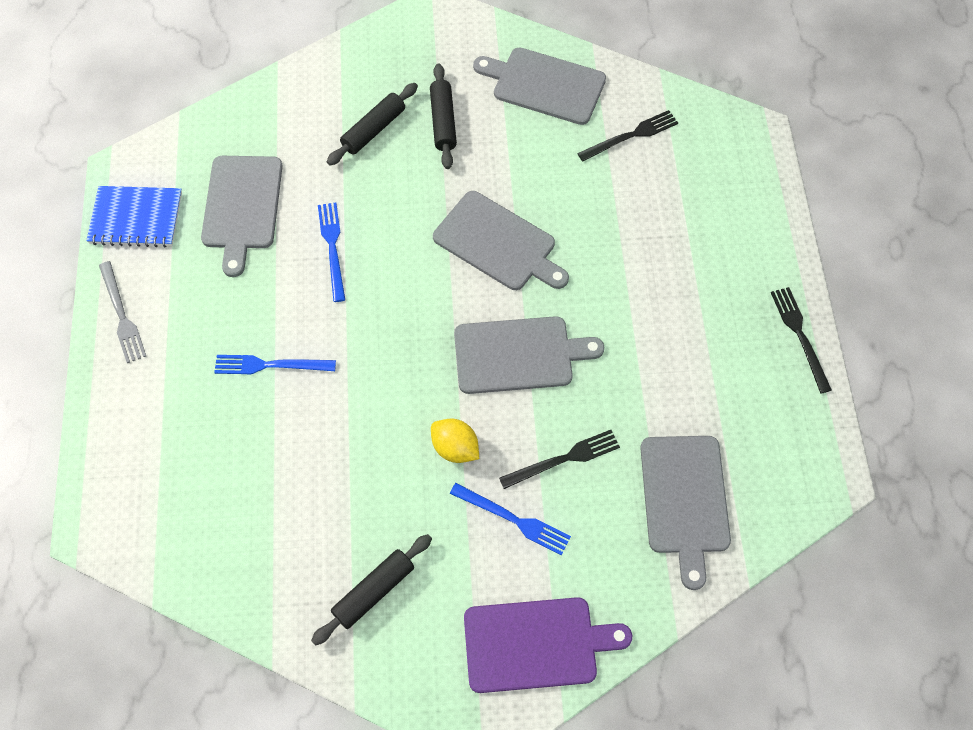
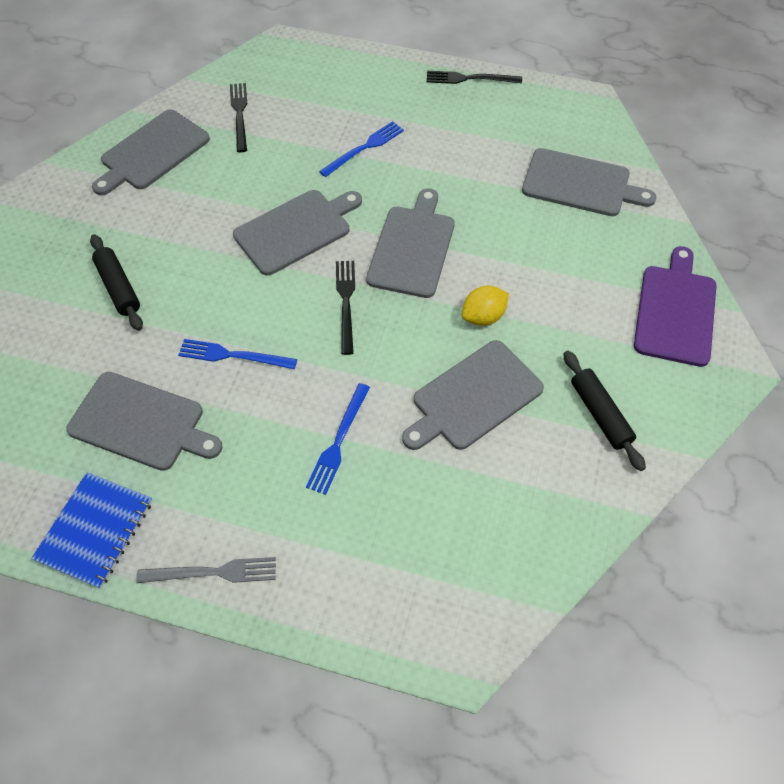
camera: 70 degrees left, 5 degrees down
black rolling pin [430,63,457,169] -> none
blue fork [450,483,571,555] -> blue fork moved to [319,121,404,177]
black fork [499,430,620,489] -> black fork moved to [336,261,355,355]
none -> grey cutting board [402,340,544,450]

